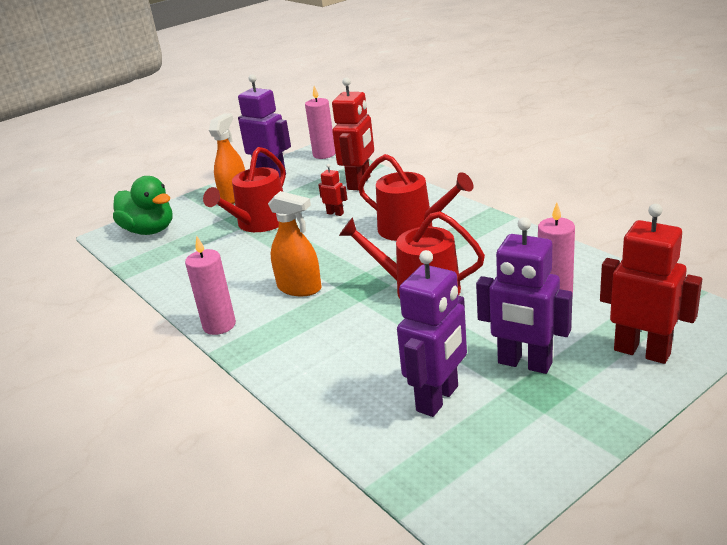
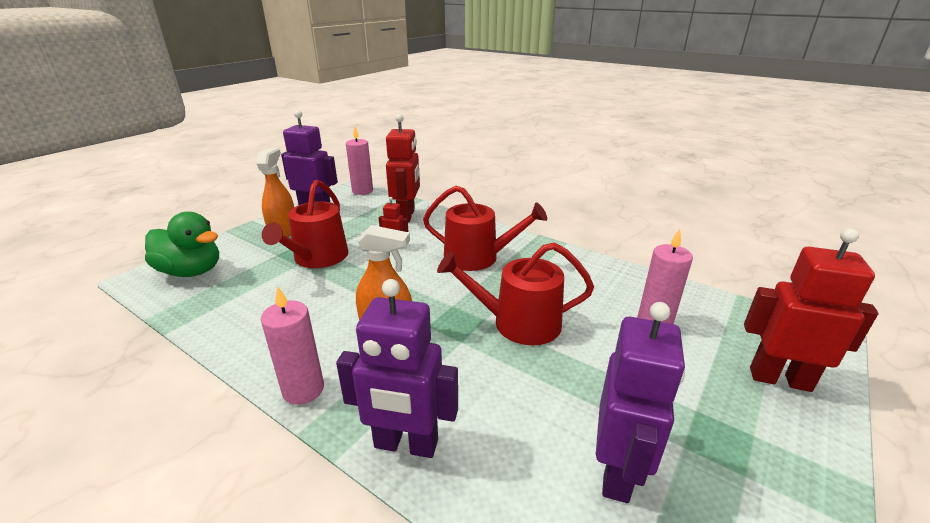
camera: 20 degrees left, 0 degrees up
purple robot [476,217,573,374] -> purple robot moved to [336,279,458,458]

